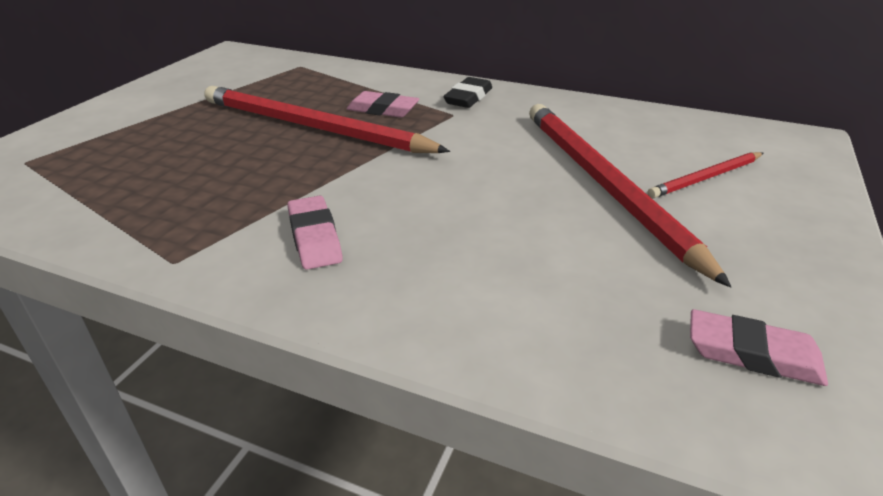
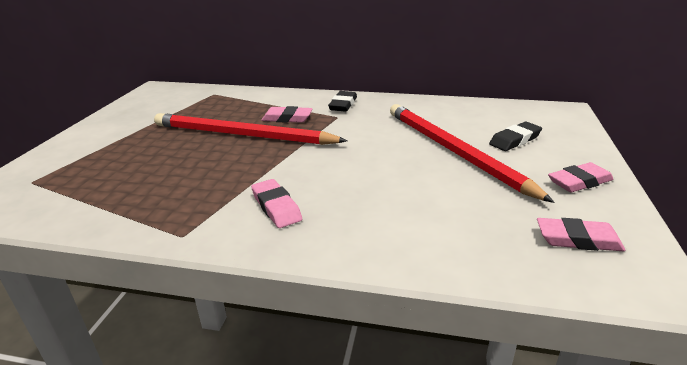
camera: 10 degrees left, 5 degrees down
red pencil [648,152,763,198] -> black eraser [489,122,542,151]
none -> pink eraser [548,162,614,192]

